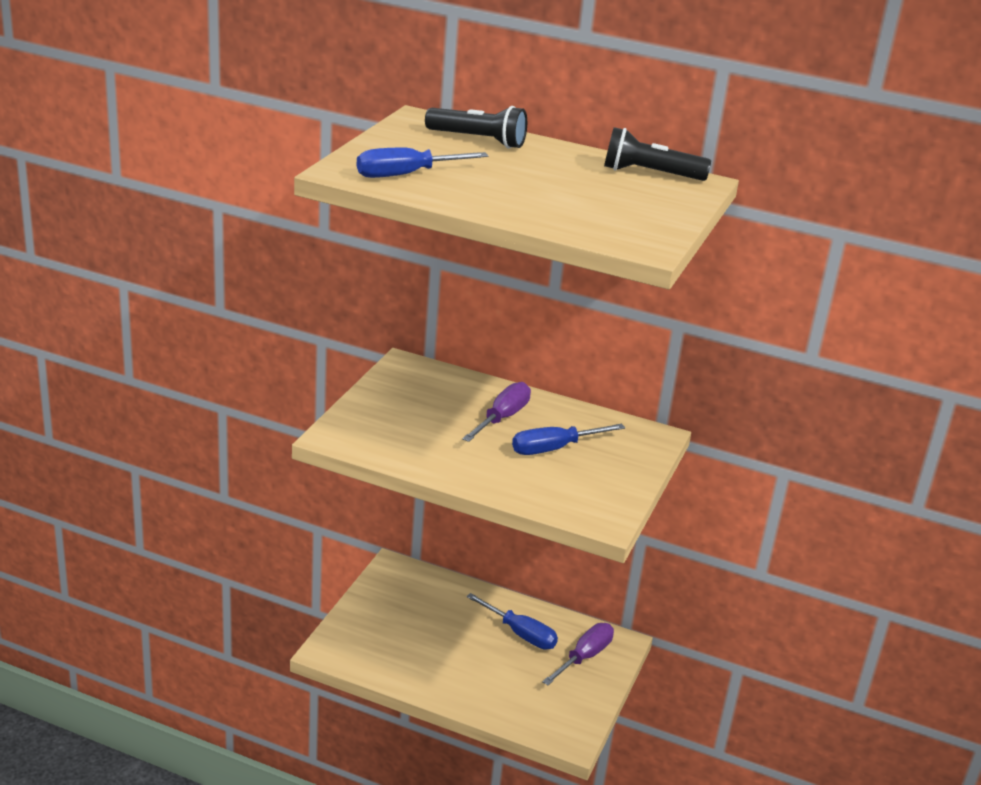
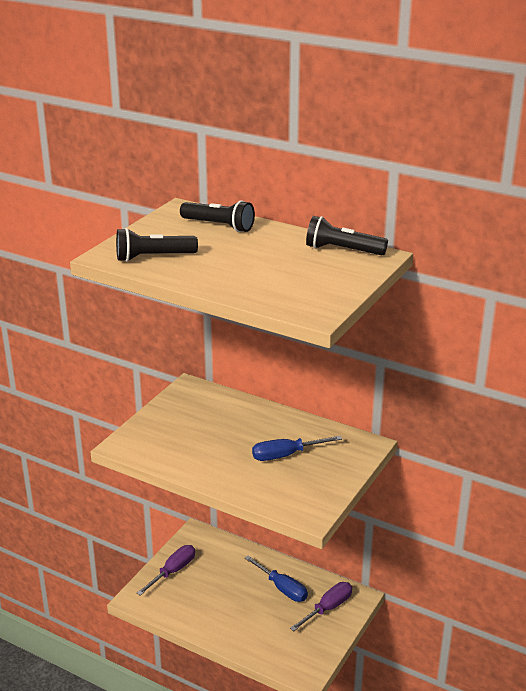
camera: 10 degrees right, 0 degrees up
blue screwdriver [357,147,489,178] -> black flashlight [116,228,198,262]
purple screwdriver [462,382,531,442] -> purple screwdriver moved to [137,545,195,596]

